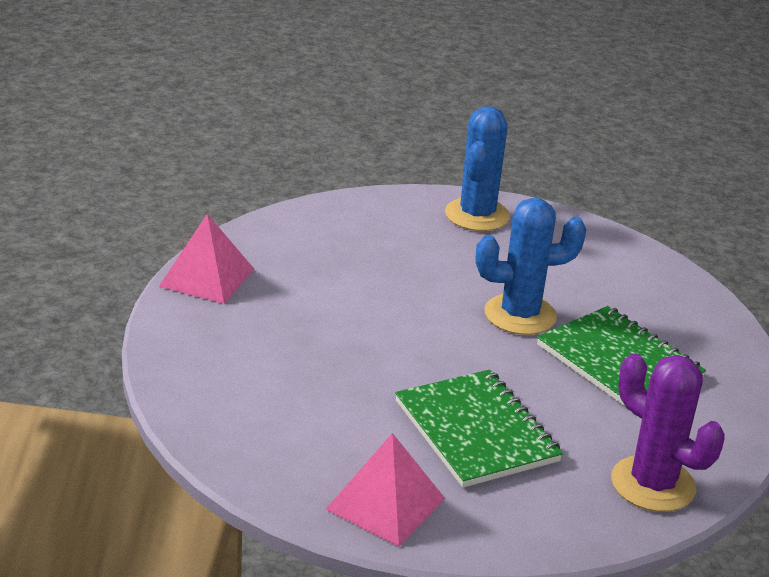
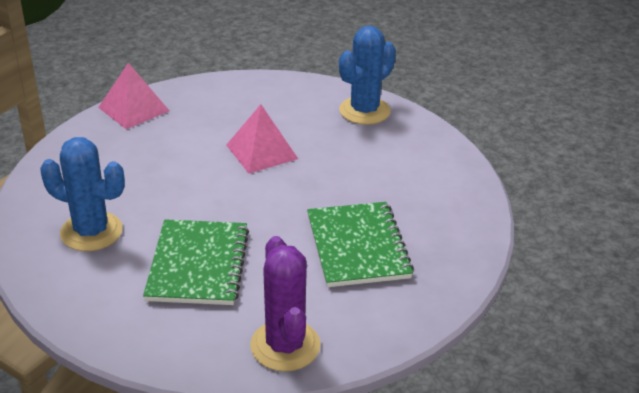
camera: 30 degrees right, 5 degrees up
pink pyramid [326,433,445,546] -> pink pyramid moved to [226,104,298,173]
blue cactus [476,198,586,335] -> blue cactus moved to [40,137,125,251]

